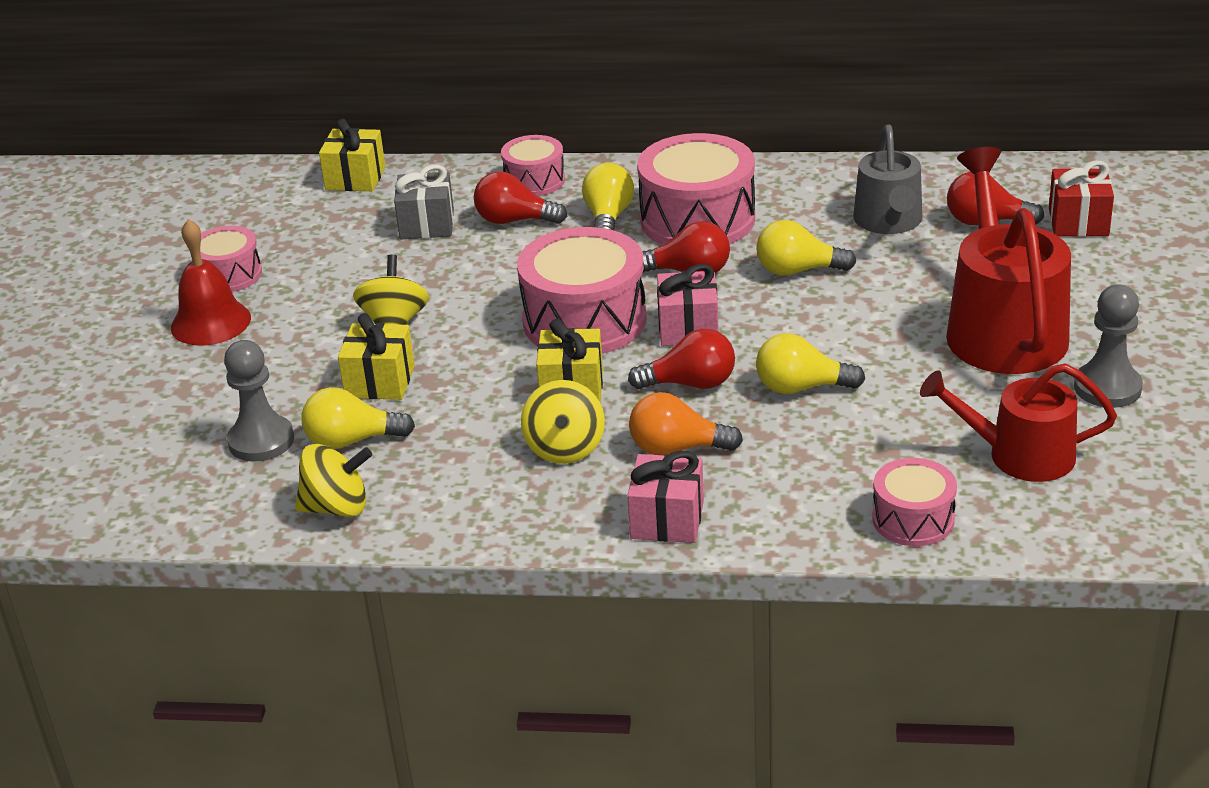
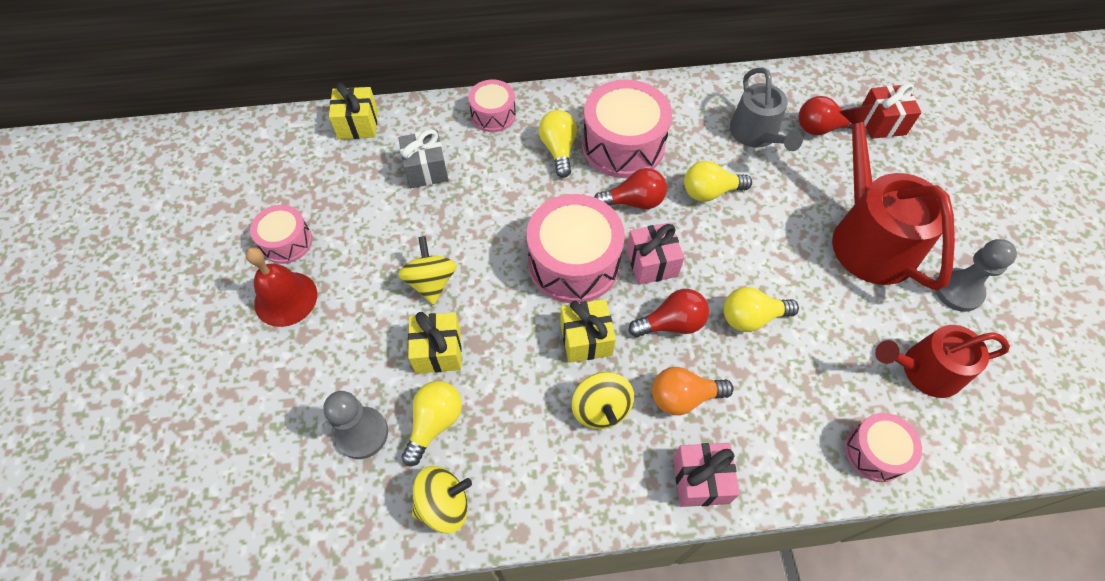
camera: 15 degrees left, 25 degrees up
yellow light bulb [301,387,415,449] -> yellow light bulb turned 135 degrees clockwise [402,381,462,466]
red light bulb [474,171,567,224] -> none

